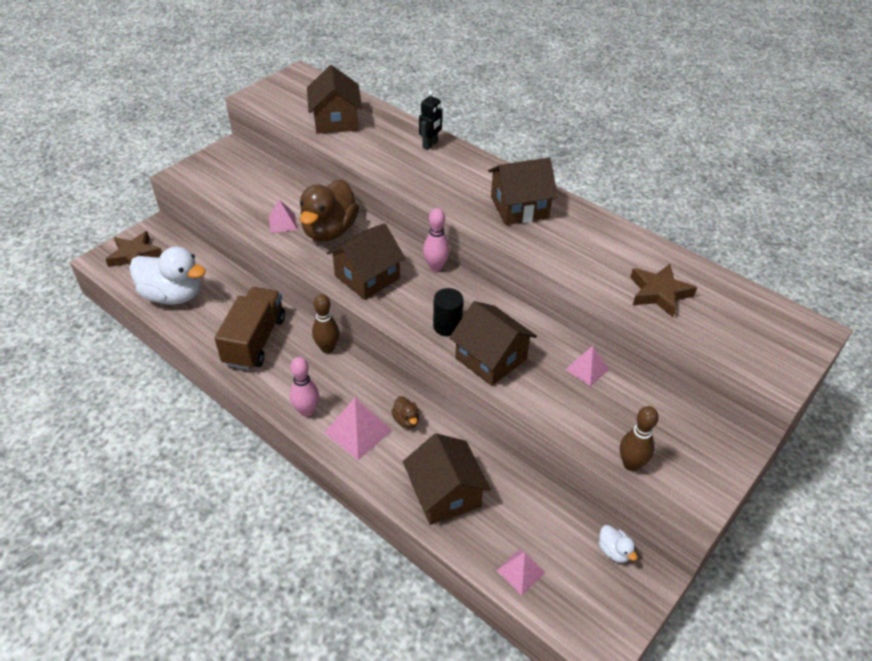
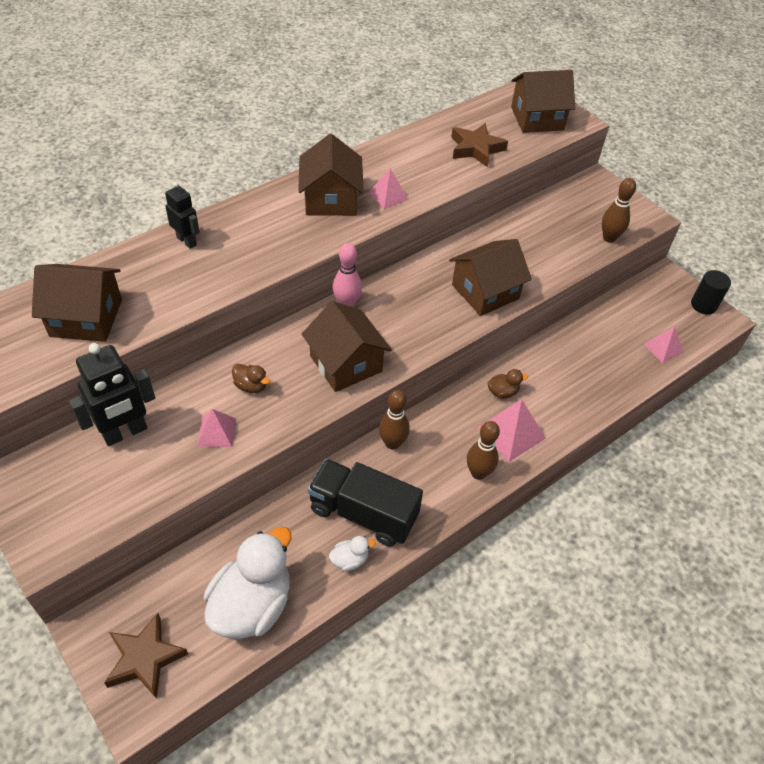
camera: 80 degrees left, 5 degrees up
brown truck [214,287,285,370] -> black truck [308,459,423,547]
pink bowling pin [290,357,319,417] -> brown bowling pin [467,421,500,480]
brown duck [300,180,359,241] -> brown duck [232,364,270,393], size x0.43
brown house [403,433,491,525] -> brown house moved to [511,70,575,133]
black cylinder [433,288,463,336] -> black cylinder moved to [691,270,731,315]
pink pyramid [566,346,609,387] -> pink pyramid moved to [368,168,409,209]
white duck [598,525,637,563] -> white duck moved to [329,536,376,571]
none -> black robot [69,343,155,446]

